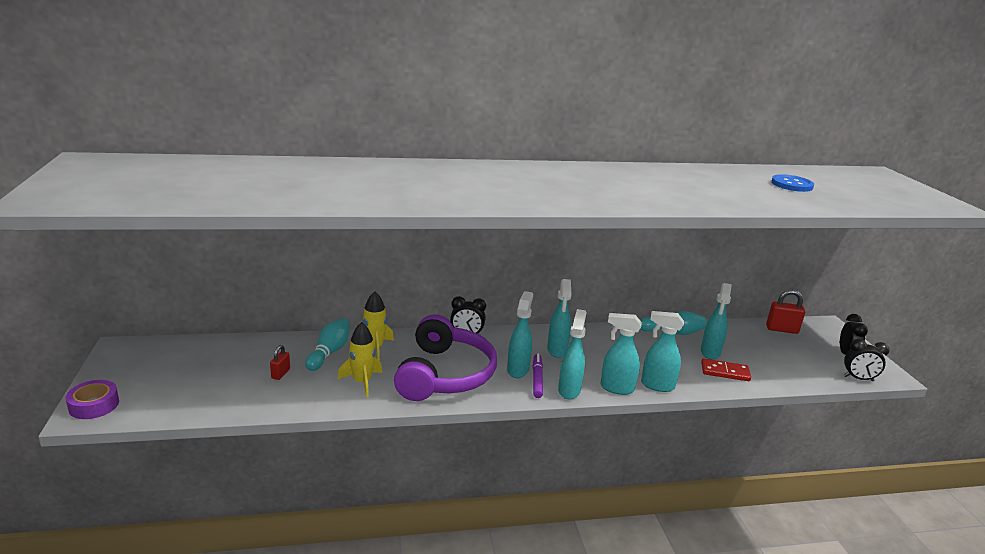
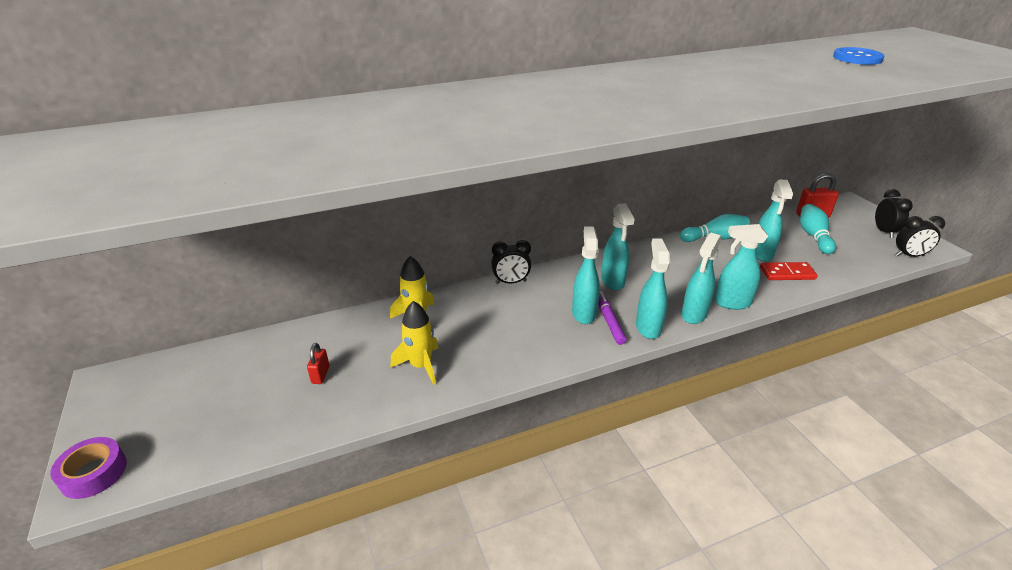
camera: 10 degrees left, 10 degrees up
turquoise bowling pin [305,318,350,371] -> turquoise bowling pin moved to [800,204,836,254]
purple headphones [394,315,497,401] -> none
turquoise spray bottle [600,313,642,395] -> turquoise spray bottle turned 60 degrees counterclockwise [681,233,721,324]

